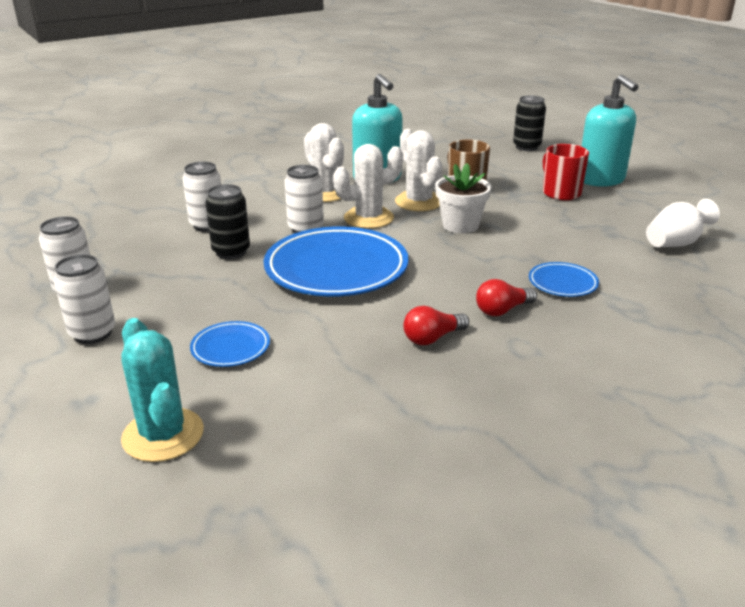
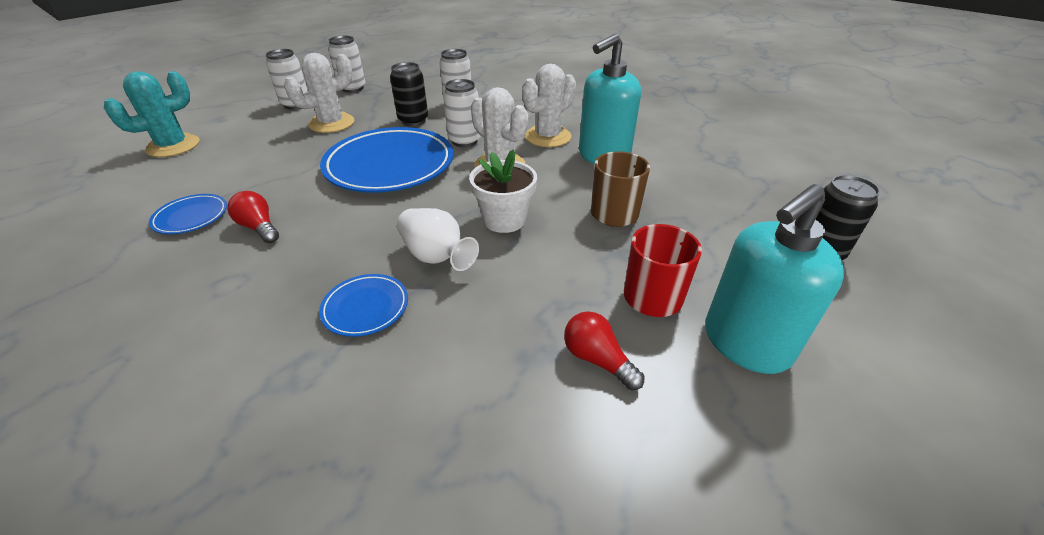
camera: 75 degrees right, 10 degrees up
blue plate [190,321,270,367] -> blue plate moved to [149,194,227,234]
white cactus [395,129,442,211] -> white cactus moved to [284,53,354,133]
red light bulb [476,279,537,316] -> red light bulb moved to [564,311,644,390]
white vase [646,199,720,247] -> white vase moved to [397,208,479,271]

